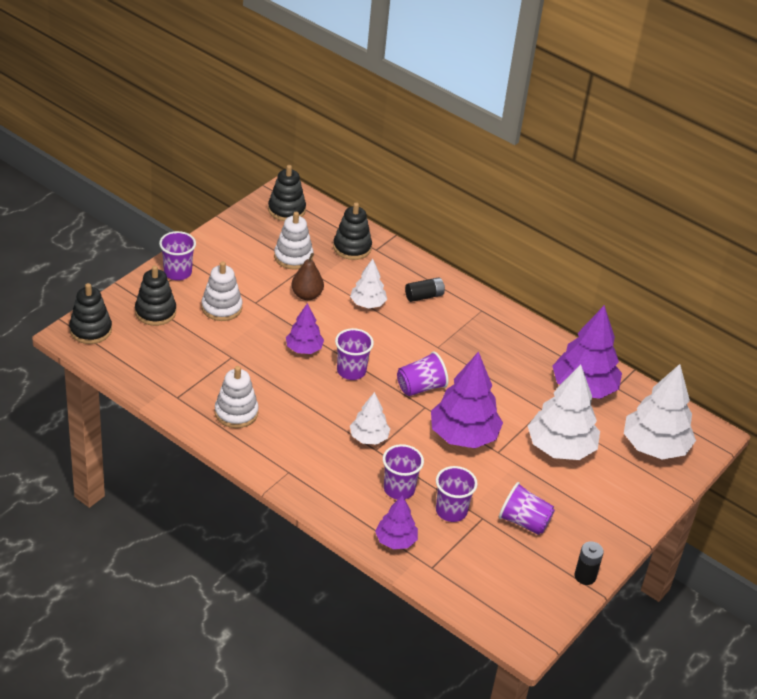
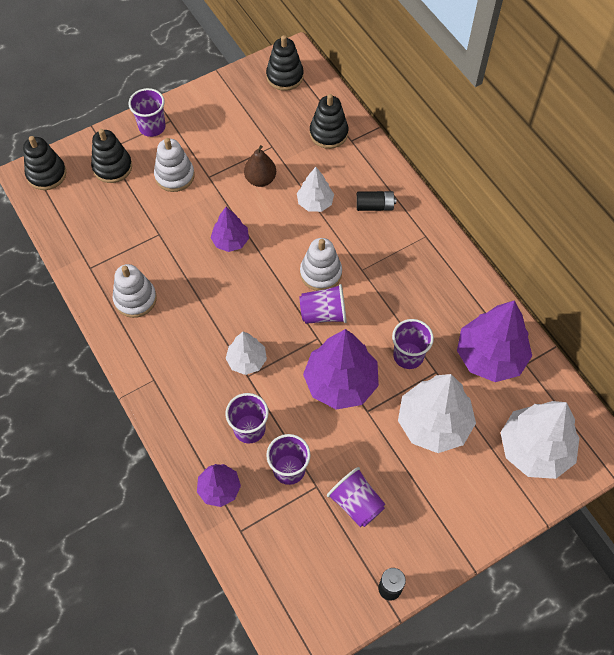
camera: 25 degrees right, 20 degrees up
white stacking toy [274,212,313,270] -> white stacking toy moved to [300,238,342,291]
purple cup [335,328,374,380] -> purple cup moved to [392,319,434,369]

